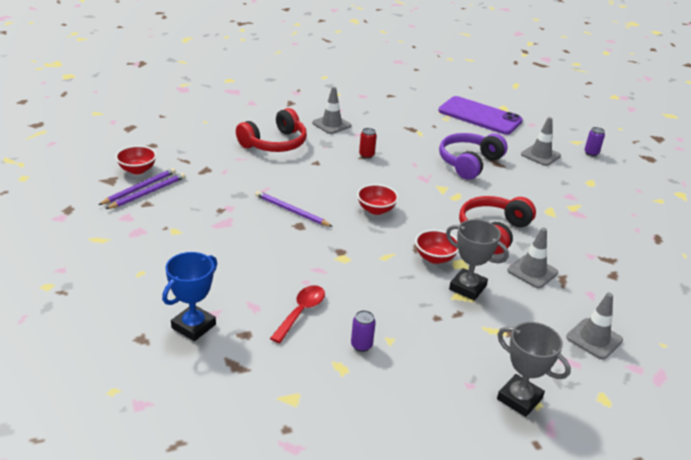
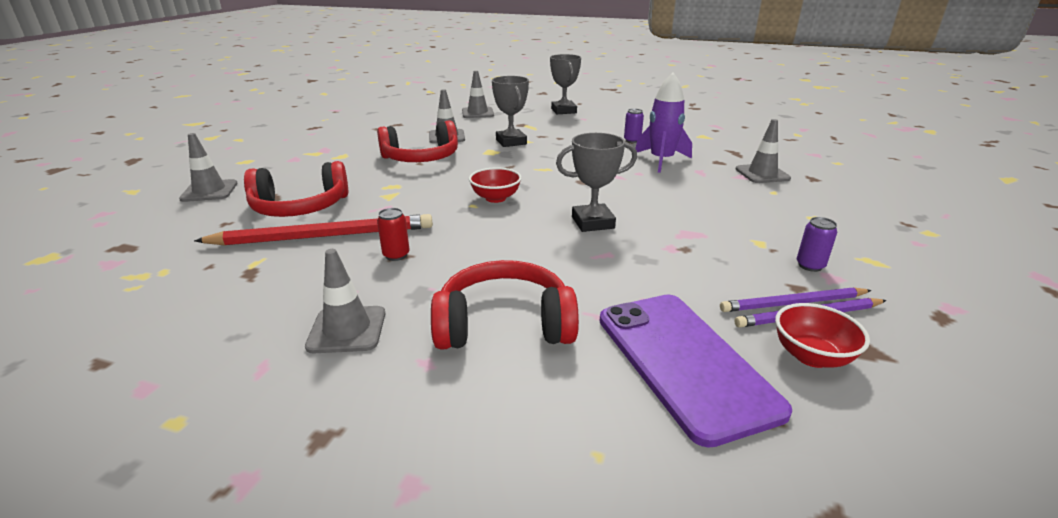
camera: 140 degrees left, 5 degrees down
blue trophy [162,252,217,341] -> grey traffic cone [735,119,791,183]
purple pencil [255,191,333,227] -> grey trophy [556,133,637,232]
red spoon [270,285,325,343] -> purple rocket [635,73,692,173]
red bowl [415,230,458,264] -> none
purple phone [438,96,523,135] -> purple phone moved to [599,295,792,448]
purple headphones [439,133,508,179] -> red headphones [244,161,348,217]
purple can [584,127,605,156] -> purple can moved to [796,217,837,272]
none -> red pencil [194,214,433,246]

